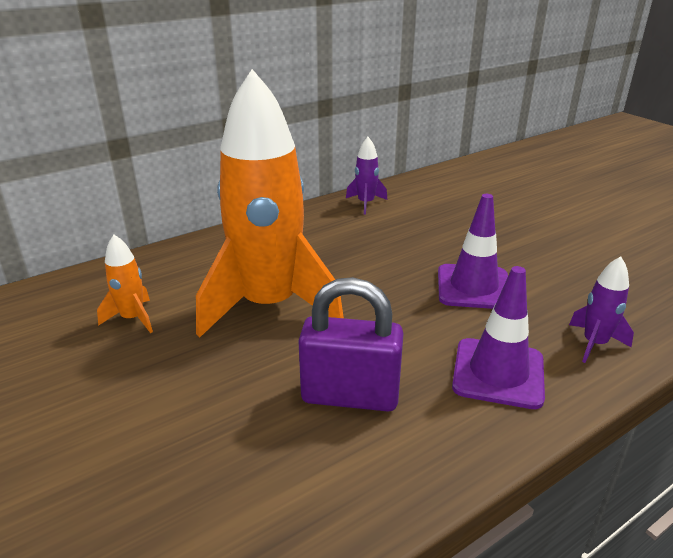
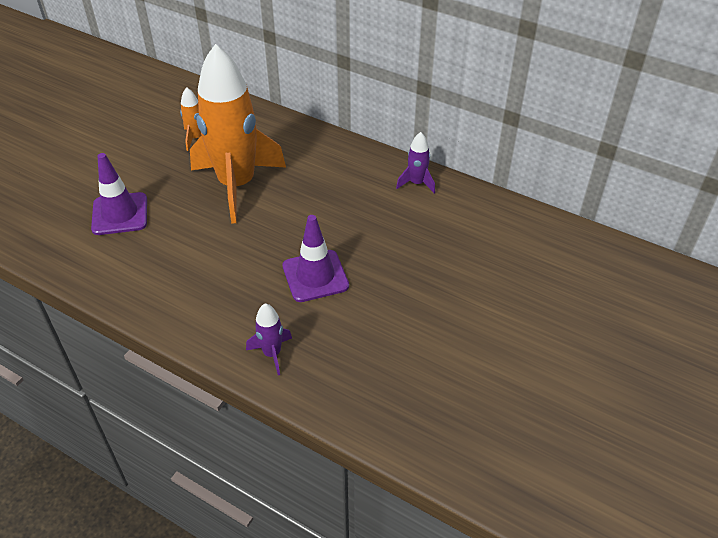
camera: 65 degrees right, 15 degrees up
purple padlock [299,277,404,411] -> none
purple traffic cone [452,266,545,409] -> purple traffic cone moved to [91,153,147,235]

